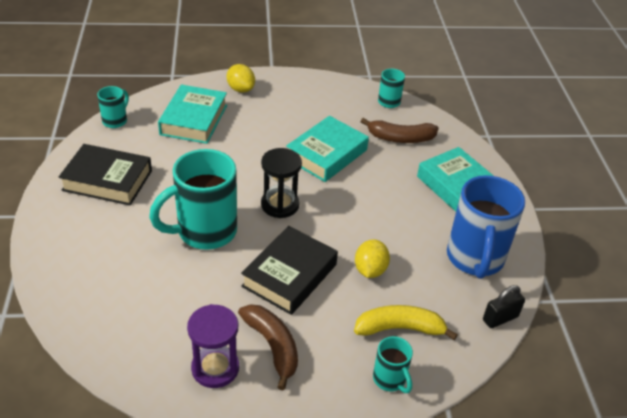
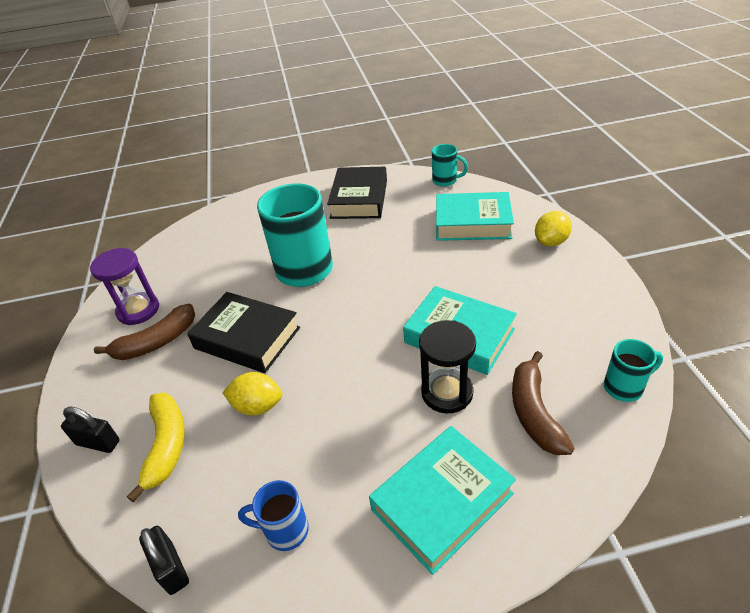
camera: 90 degrees right, 0 degrees up
black hourglass [261,148,302,218] -> black hourglass moved to [419,320,476,413]
turquoise mug [373,336,413,393] -> black padlock [61,407,120,453]
blue mug [447,175,525,279] -> blue mug [238,480,309,551], size x0.49

